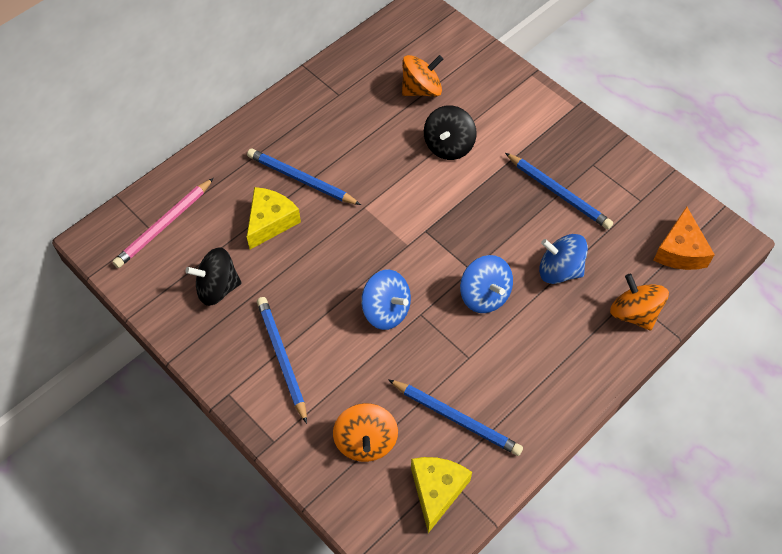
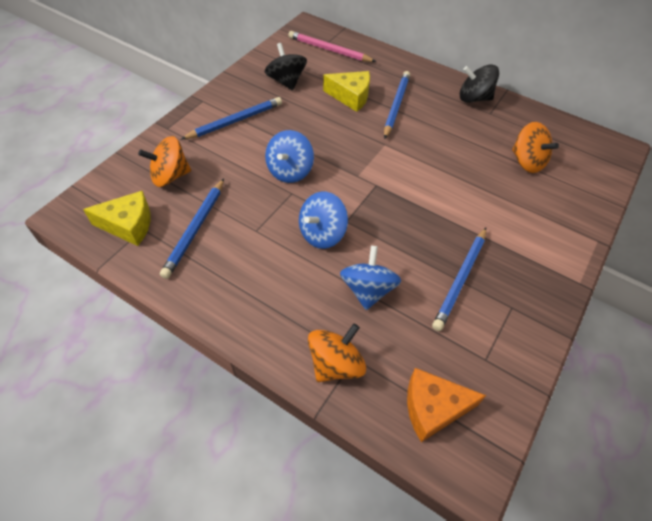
camera: 75 degrees right, 5 degrees down
black spinning top [424,105,477,160] -> black spinning top moved to [460,65,499,103]

